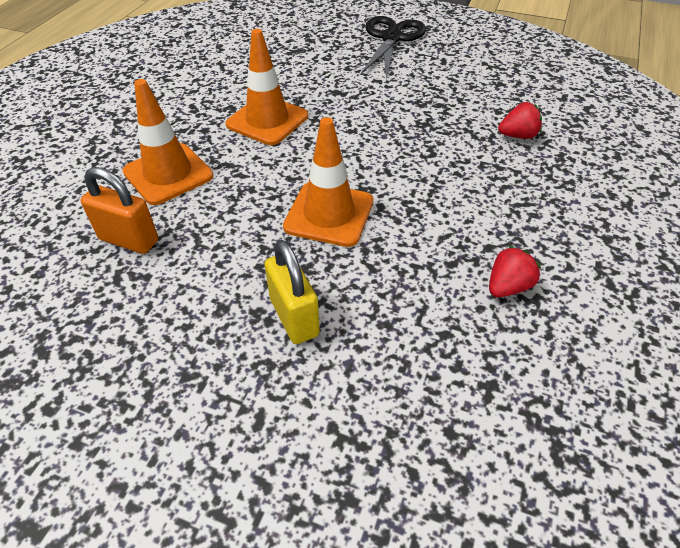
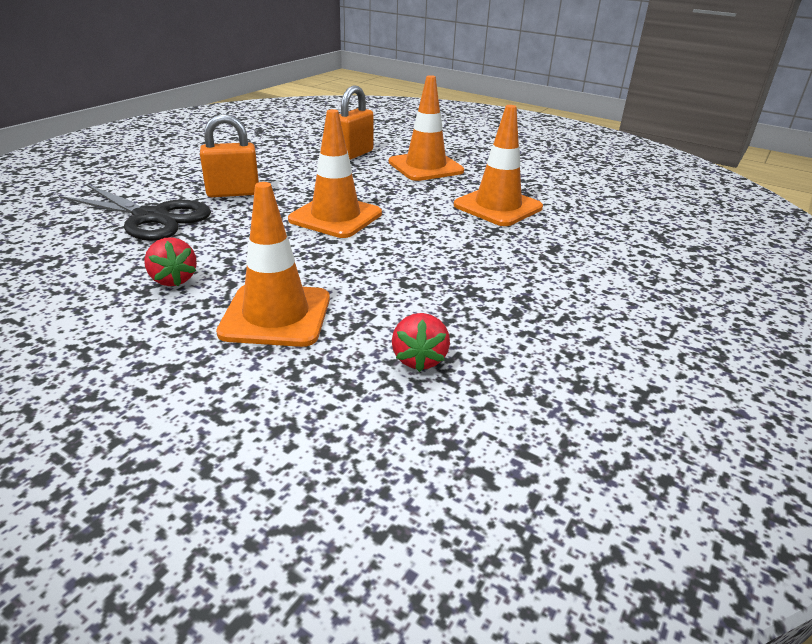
camera: 100 degrees right, 15 degrees down
yellow padlock [264,240,320,344] -> orange padlock [200,114,259,197]
black scissors [361,16,426,79] -> black scissors moved to [59,184,211,241]
none -> orange traffic cone [216,182,330,347]

